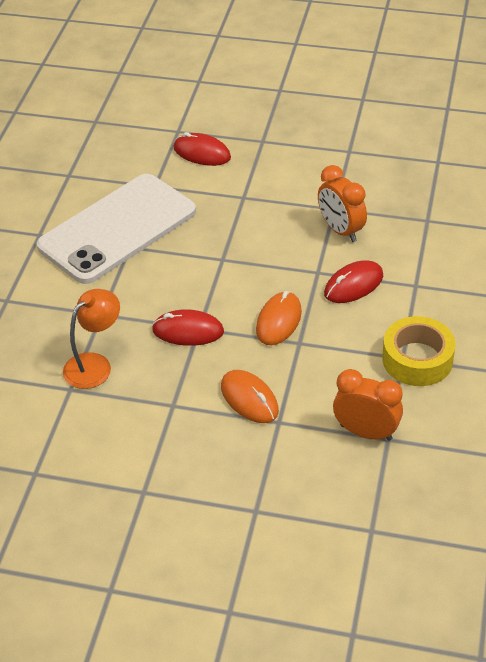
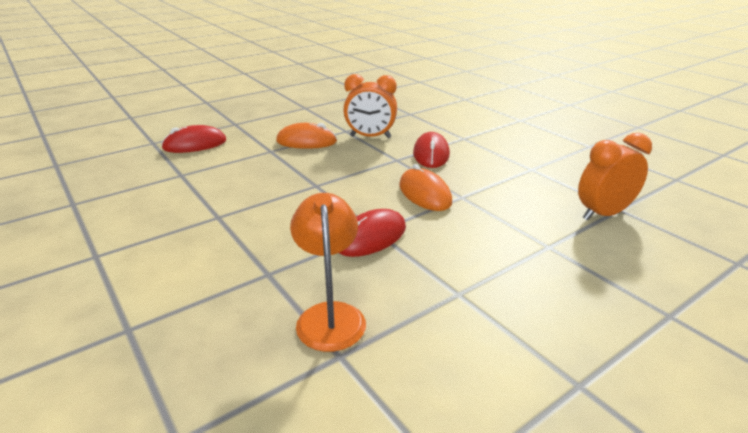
camera: 50 degrees left, 15 degrees down
white phone [37,174,196,284] -> none
orange mouse [221,370,279,423] -> orange mouse moved to [276,123,337,149]
yellow tape [382,316,456,386] -> none

